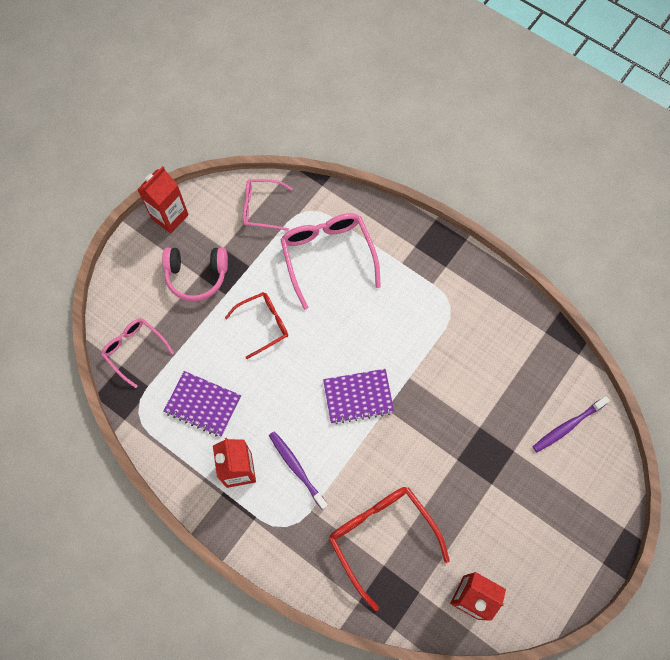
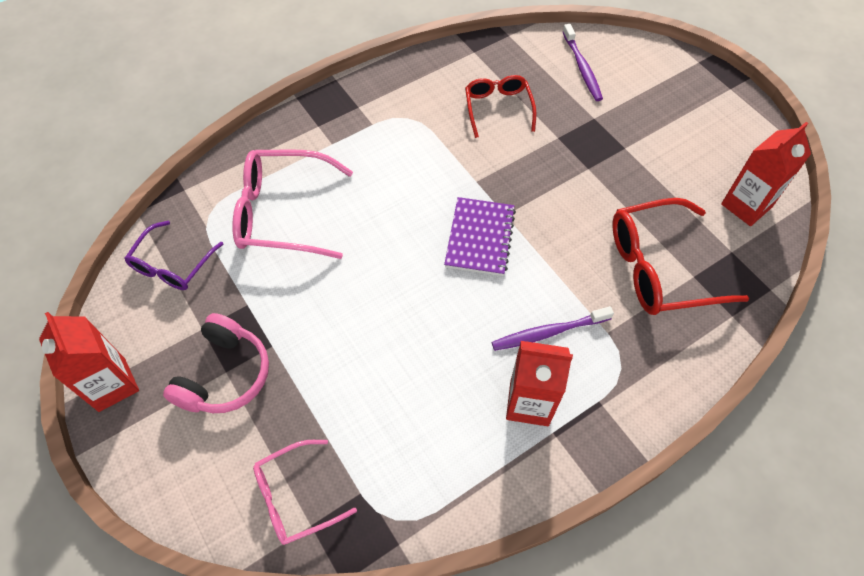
camera: 70 degrees left, 10 degrees down
purple notebook [164,371,241,437] -> none
red glasses [225,292,288,359] -> red glasses moved to [465,75,536,138]
pink glasses [243,179,293,231] -> purple glasses [124,221,223,290]

